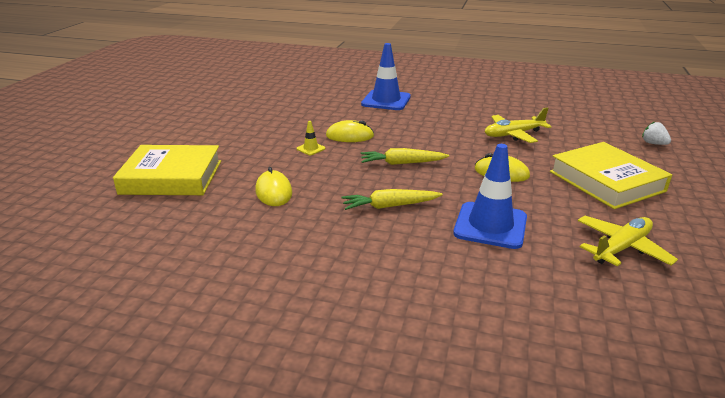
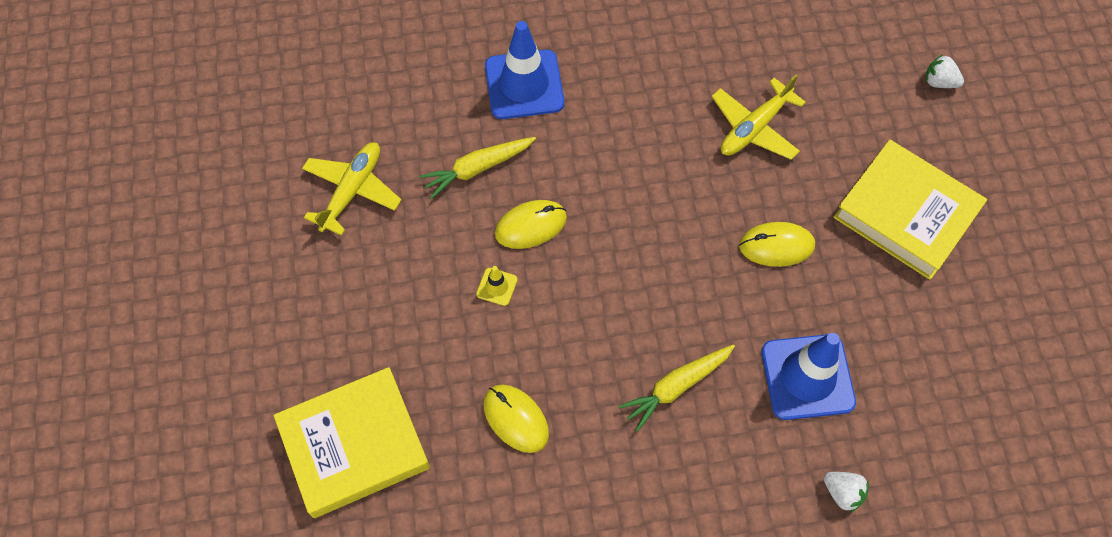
camera: 25 degrees left, 35 degrees up
yellow carrot [361,148,449,165] -> yellow carrot moved to [419,137,536,199]
yellow plane [578,216,678,267] -> yellow plane moved to [302,142,401,236]
none -> white strawberry [824,472,869,513]

